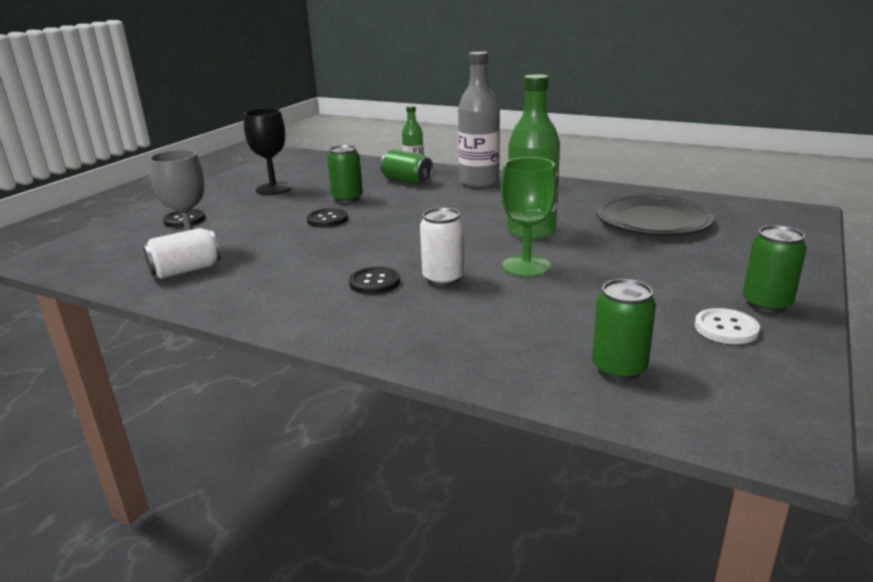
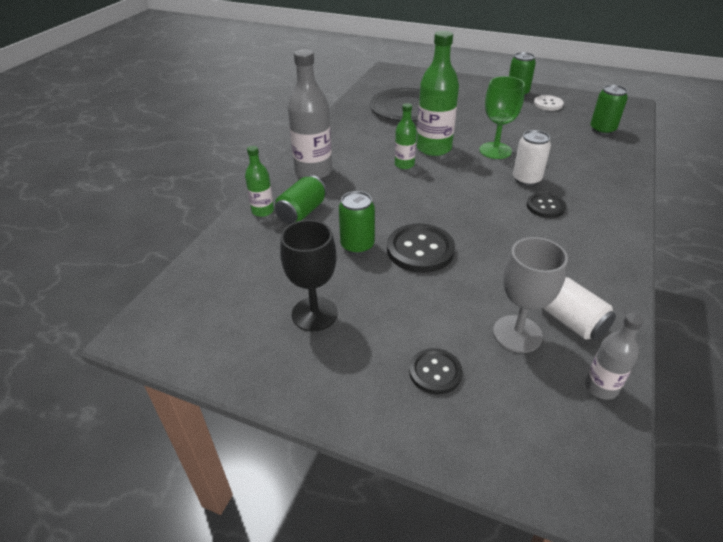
camera: 95 degrees left, 15 degrees up
black button [307,208,348,227] -> black button [387,224,455,273], size x1.63
none -> green bottle [395,103,417,169]
none -> grey bottle [585,313,643,400]

